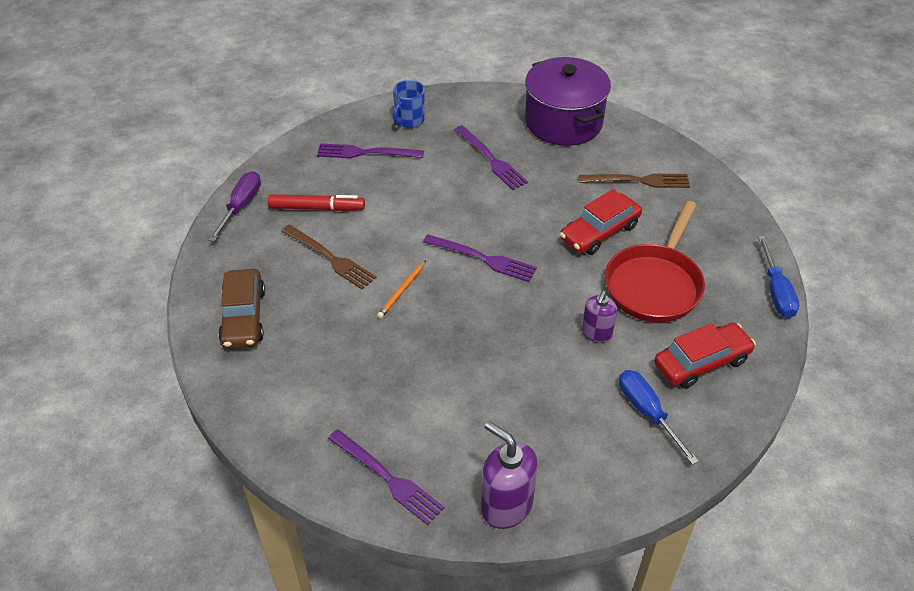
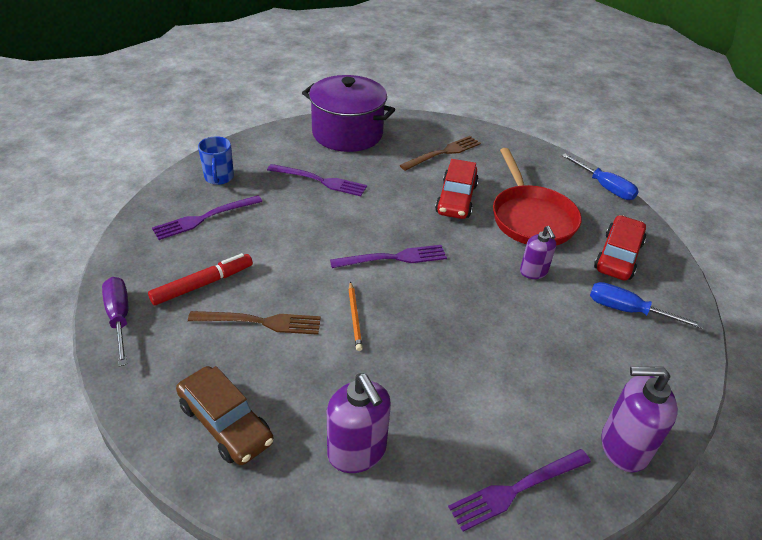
camera: 40 degrees left, 5 degrees down
purple fork [328,429,444,525] -> purple fork turned 150 degrees clockwise [448,449,591,532]
none -> purple soap dispenser [327,373,391,473]

